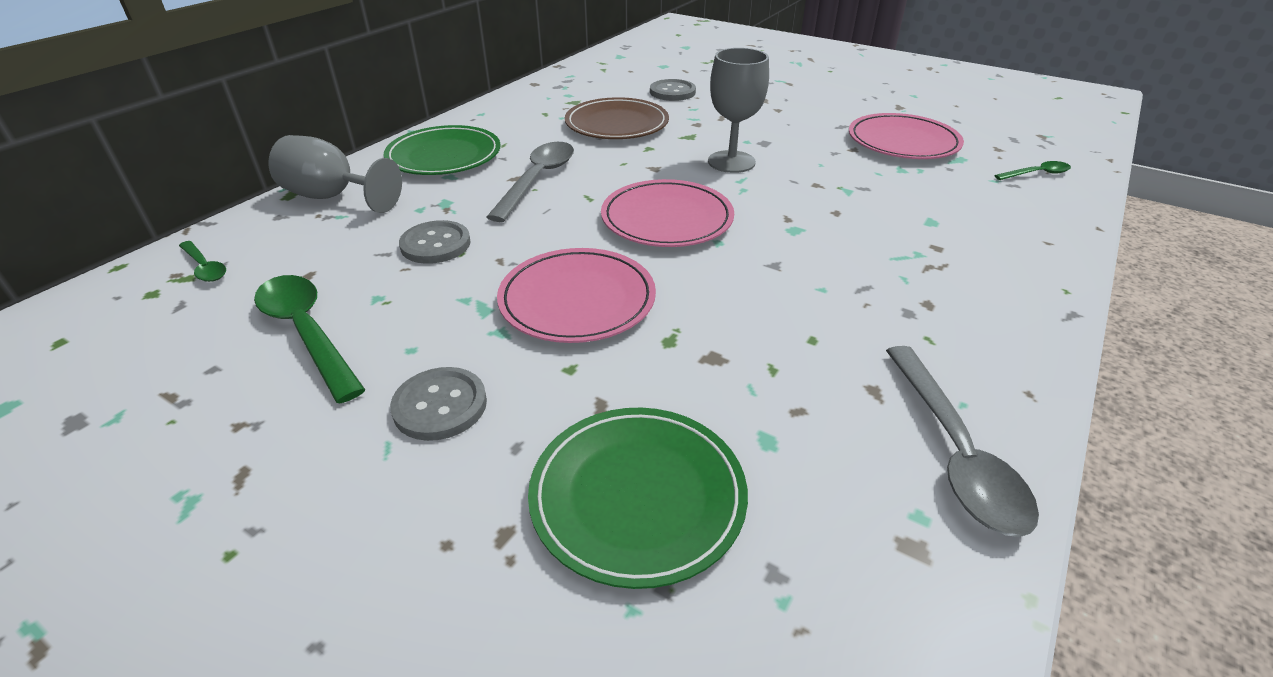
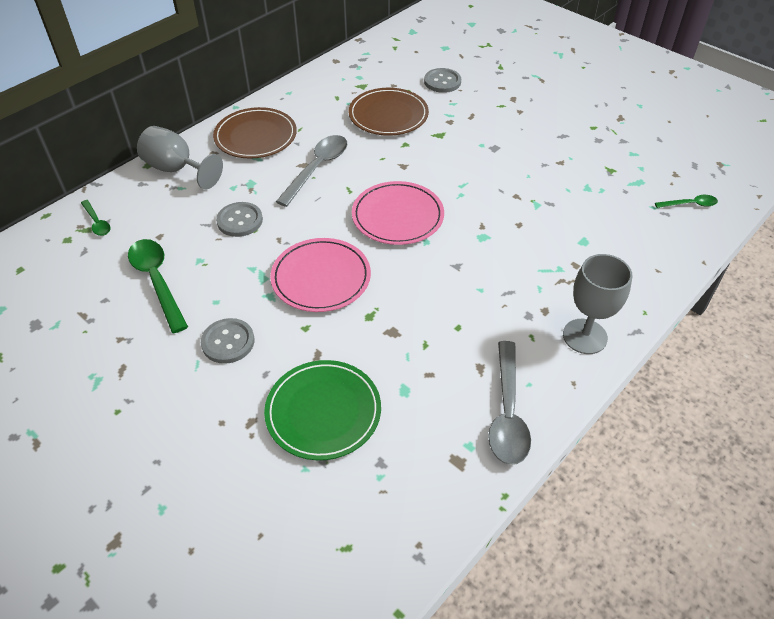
camera: 10 degrees right, 10 degrees up
green plate [384,125,501,175] -> brown plate [213,107,297,159]
grey goblet [708,48,769,173] -> grey goblet moved to [563,254,632,354]
pink plate [849,113,964,159] -> none

